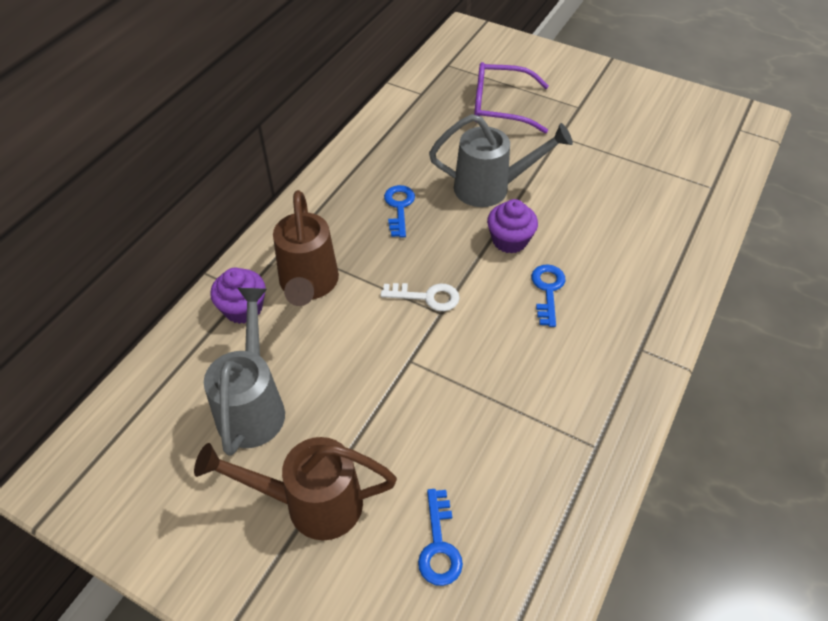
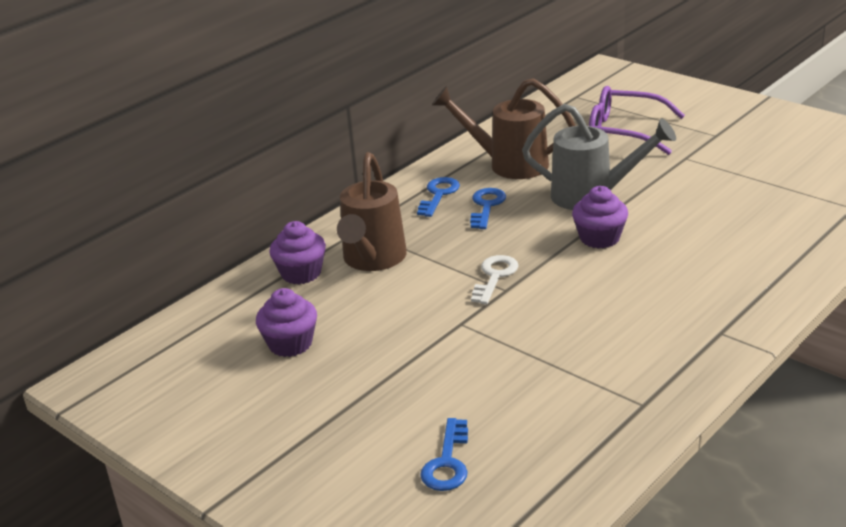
camera: 15 degrees right, 20 degrees down
brown watering can [194,437,397,540] -> brown watering can moved to [432,78,576,179]
grey watering can [204,288,285,456] -> purple cupcake [256,288,317,357]
white key [381,283,460,311] -> white key turned 90 degrees counterclockwise [471,255,518,304]
blue key [531,264,566,327] -> blue key moved to [417,177,460,217]

